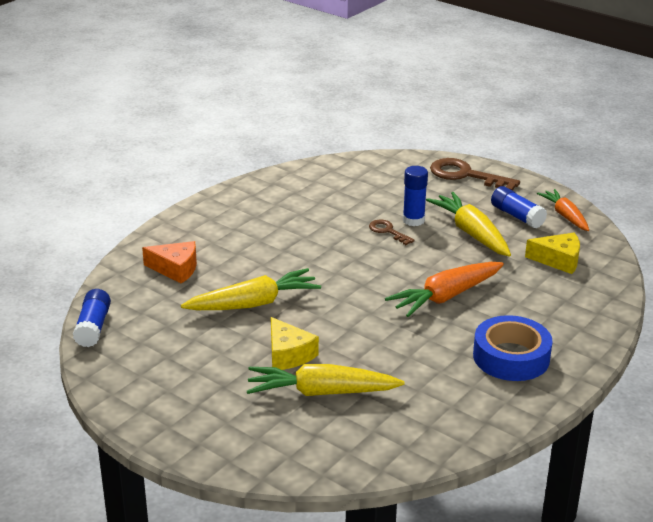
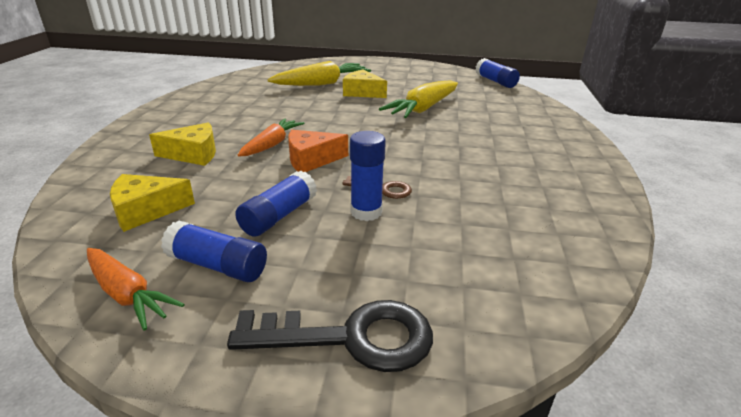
camera: 150 degrees right, 0 degrees up
orange cheese [142,241,197,284] -> orange cheese moved to [288,130,348,172]
orange carrot [385,262,504,317] -> orange carrot [238,118,304,156], size x0.66
yellow carrot [426,192,511,257] -> blue glue stick [235,170,317,237]
brown key [430,158,520,191] -> black key [227,300,433,372]
blue tape [473,315,553,381] -> none
none -> yellow cheese [149,122,216,166]

